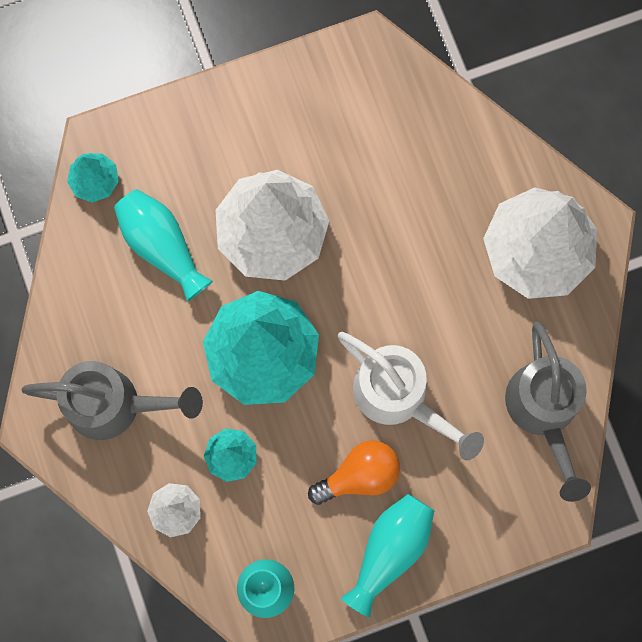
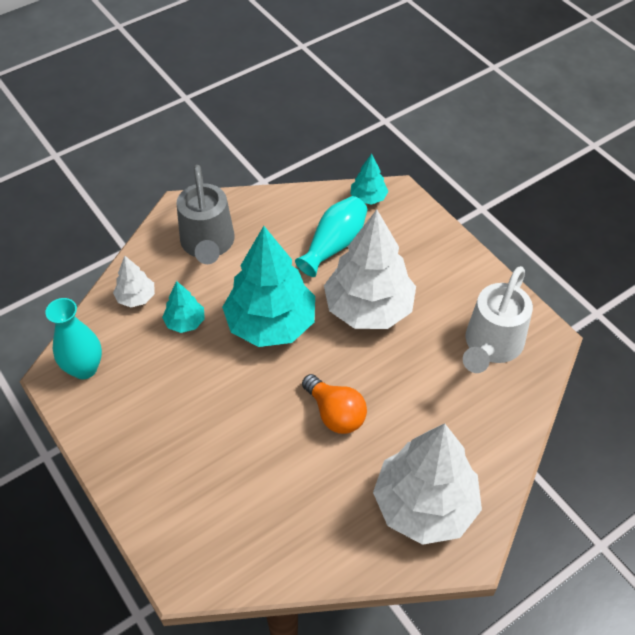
camera: 75 degrees right, 25 degrees down
orange light bulb [308,440,400,505] -> orange light bulb moved to [302,374,367,434]
white watering can [338,332,484,460] -> white watering can moved to [463,266,533,373]
turquoise vase [341,494,434,617] -> none
grey watering can [505,322,591,502] -> none

